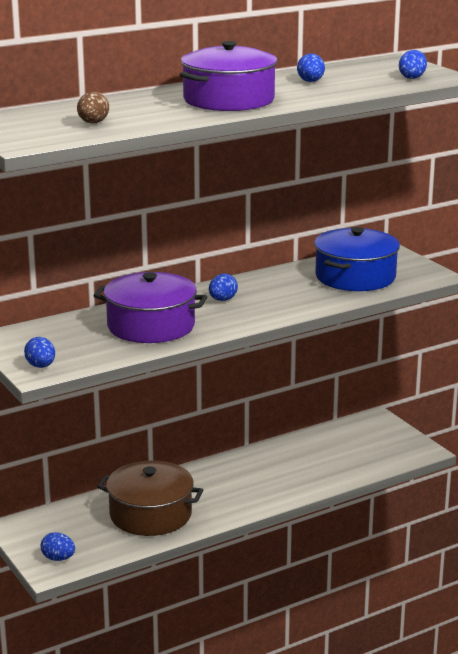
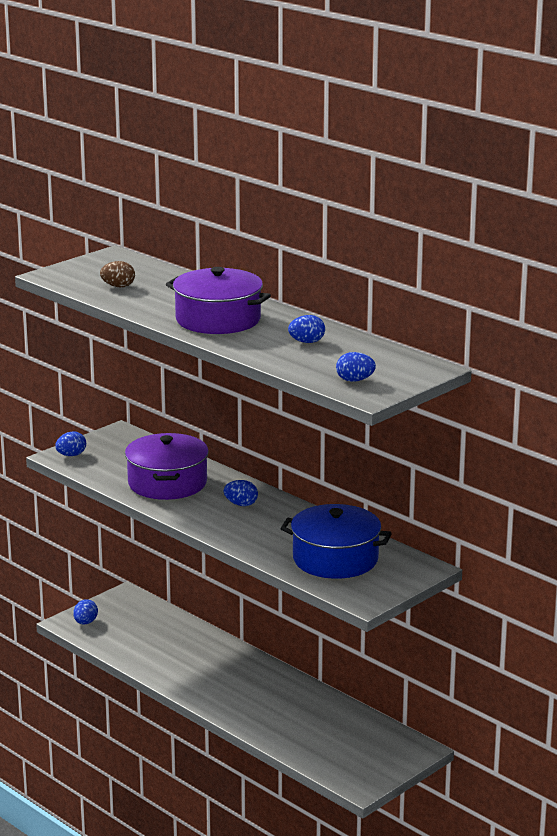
camera: 75 degrees right, 0 degrees up
brown pot [97,460,203,536] -> none

